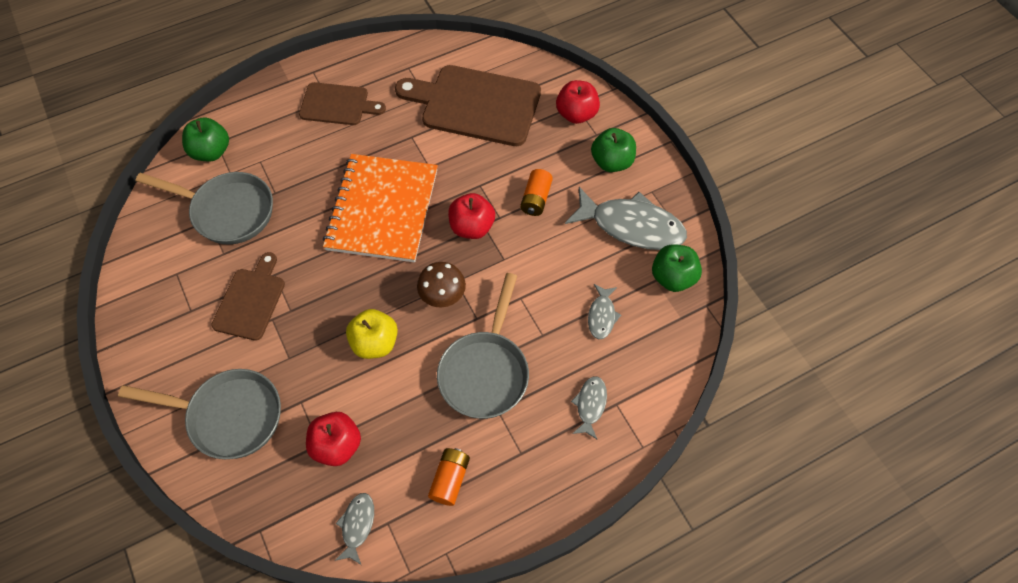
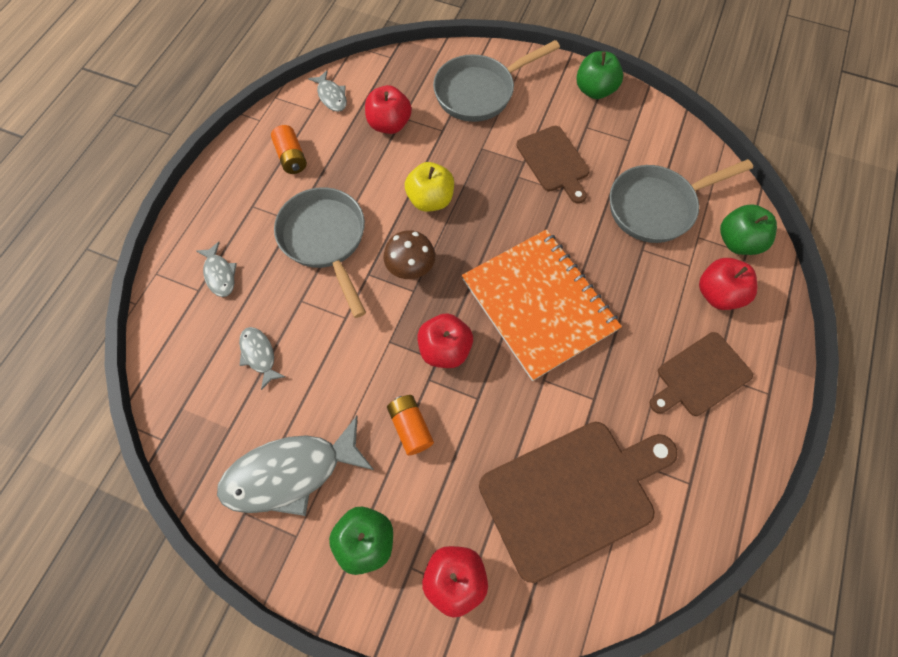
camera: 140 degrees right, 5 degrees up
green apple [652,244,702,292] -> green apple moved to [576,51,623,99]
none -> red apple [699,258,757,310]

